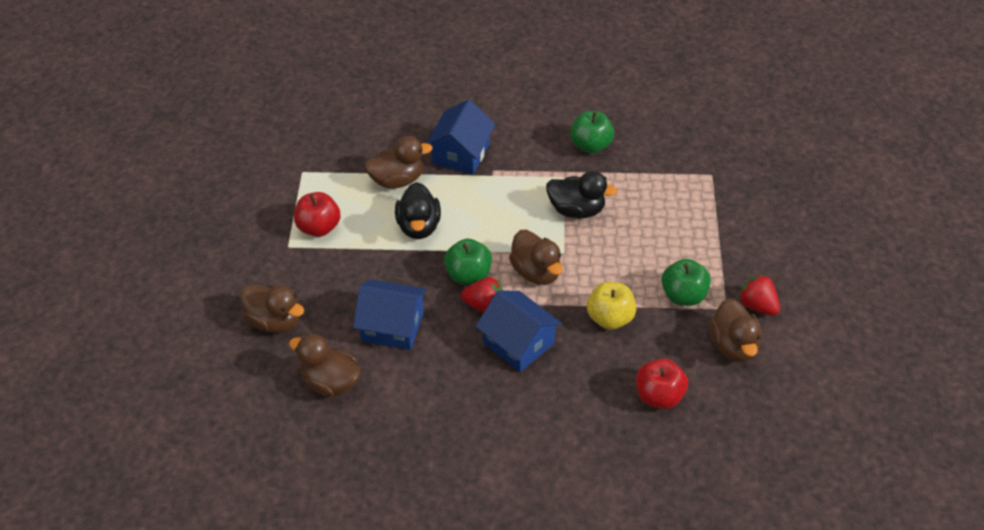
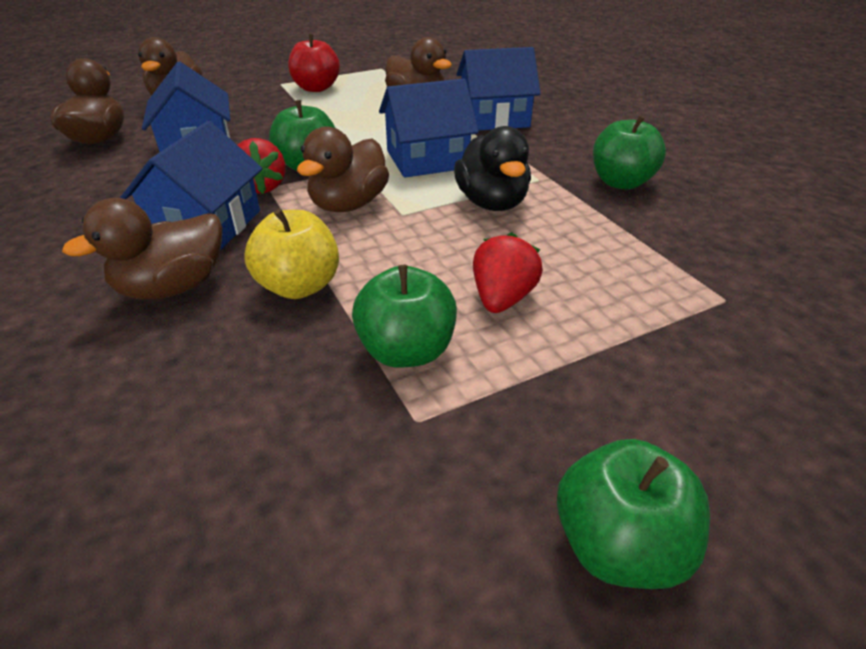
camera: 60 degrees right, 10 degrees down
black duck [395,182,441,239] -> none
red apple [636,358,688,409] -> none
brown duck [709,298,762,362] -> brown duck moved to [62,198,222,300]
red strawberry [738,274,780,315] -> red strawberry moved to [473,232,543,313]
none -> blue house [379,78,479,178]
none -> green apple [557,439,710,589]

